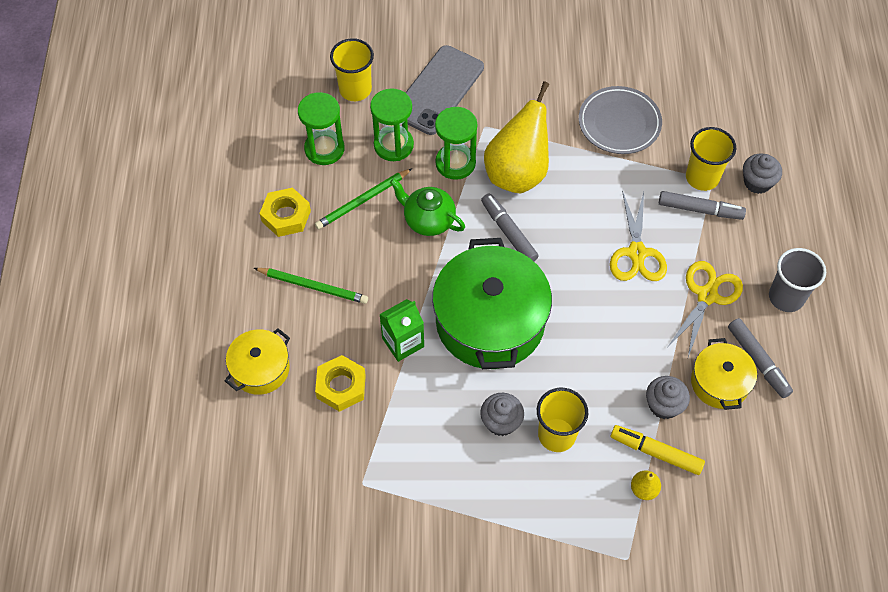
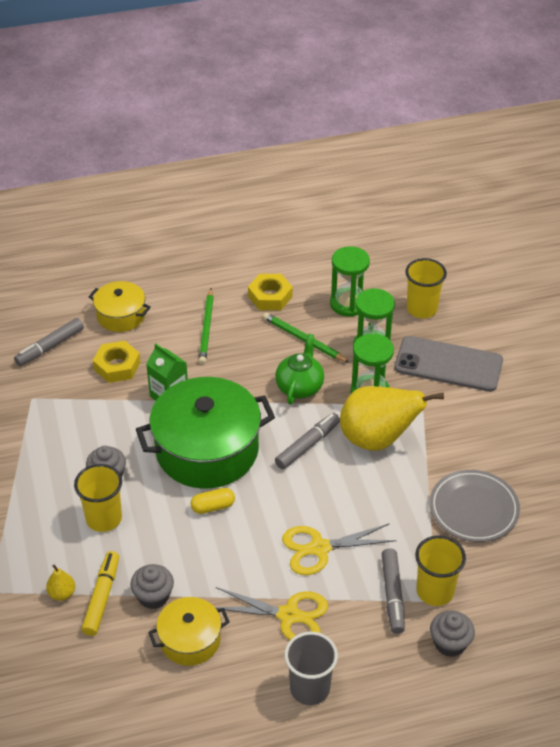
camera: 75 degrees right, 15 degrees down
grey marker [728,318,793,398] -> grey marker moved to [14,318,84,366]
none -> yellow capsule [191,488,235,514]

